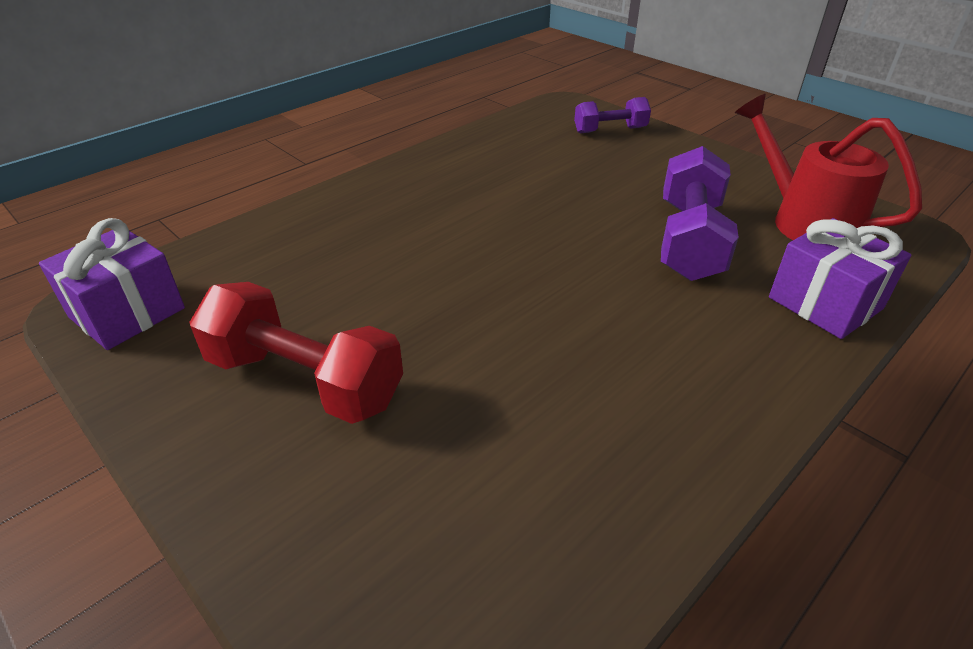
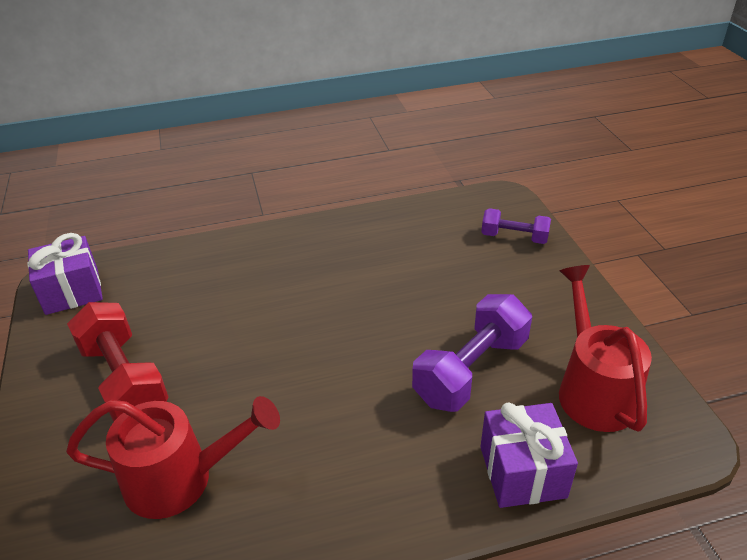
camera: 30 degrees right, 0 degrees up
none -> red watering can [66,396,280,519]

